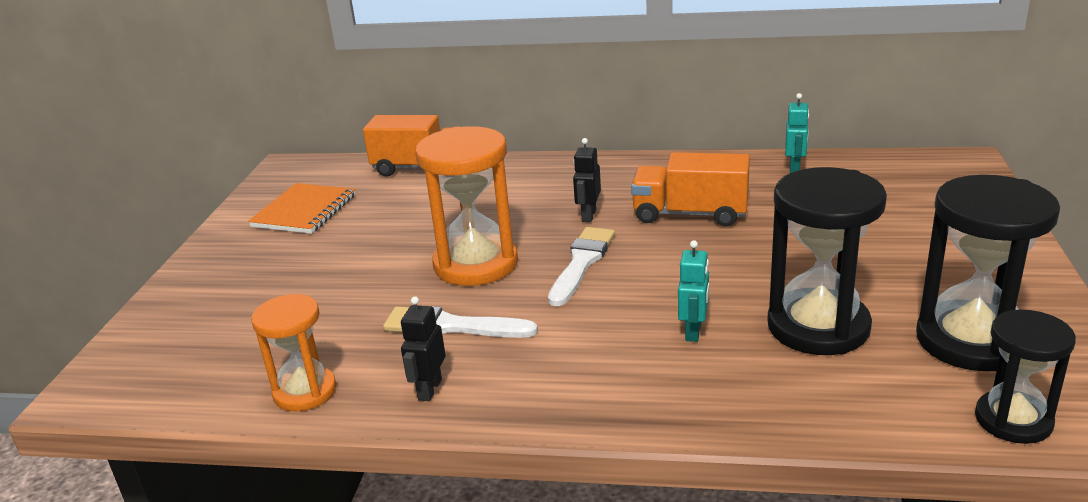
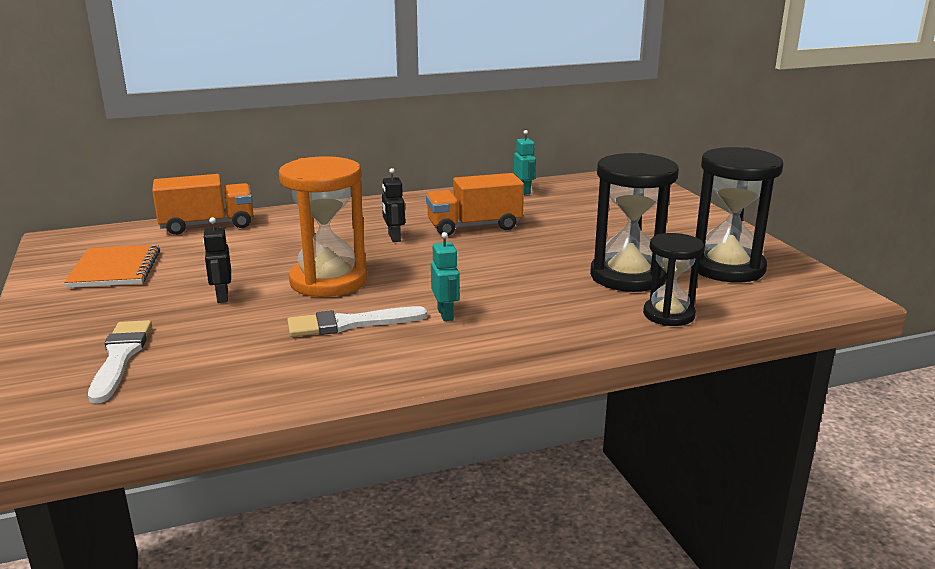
camera: 30 degrees left, 5 degrees down
orange hourglass [251,294,336,411] -> none
black robot [401,296,446,401] -> black robot moved to [203,217,231,303]
white brush [548,227,615,306] -> white brush moved to [88,320,152,404]
turquoise robot [678,240,709,342] -> turquoise robot moved to [431,232,460,321]
black hourglass [975,310,1076,444] -> black hourglass moved to [643,233,704,326]

